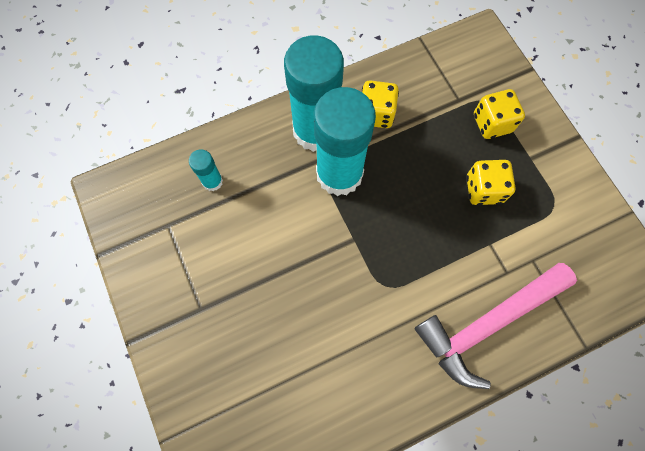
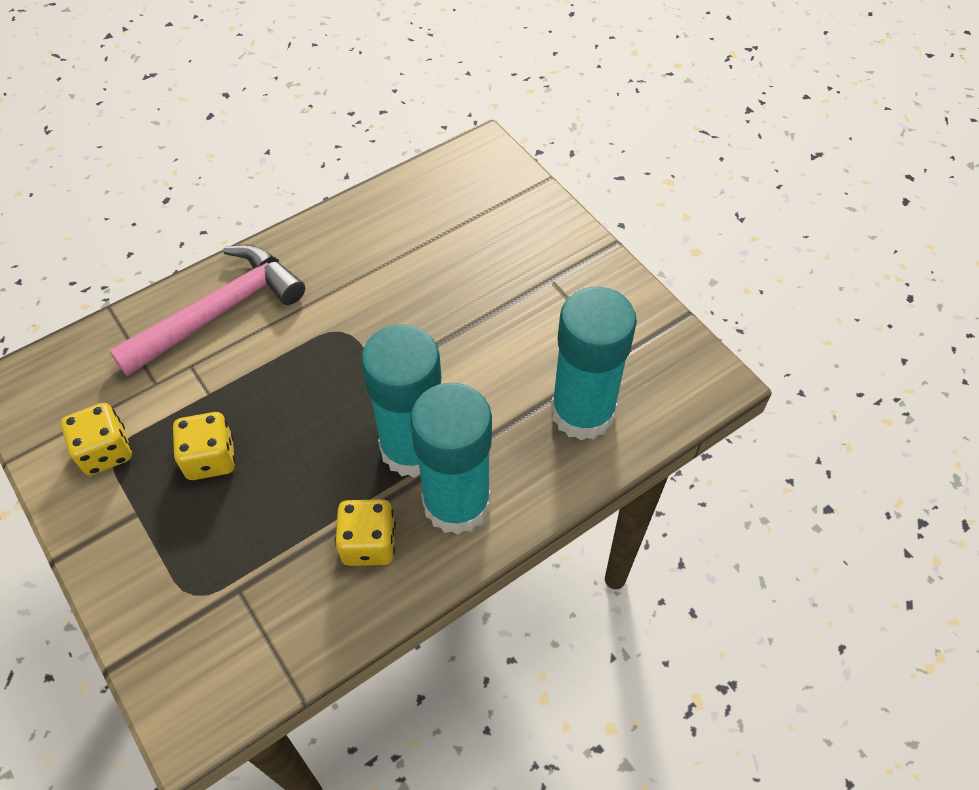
camera: 170 degrees right, 15 degrees down
turquoise glue stick [189,149,223,191] -> turquoise glue stick [551,287,637,440], size x2.28
yellow dice [474,89,525,139] -> yellow dice moved to [61,403,132,475]

